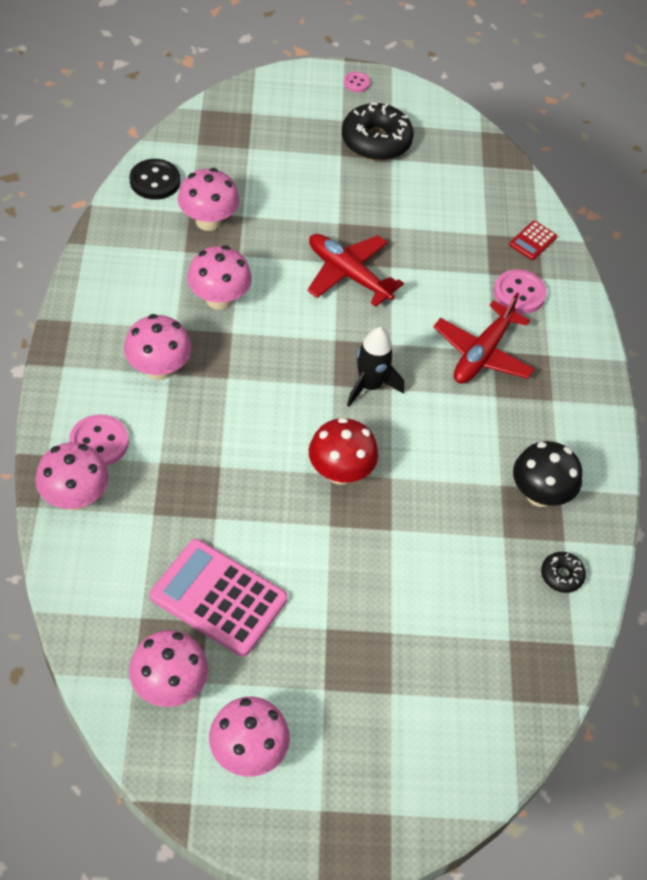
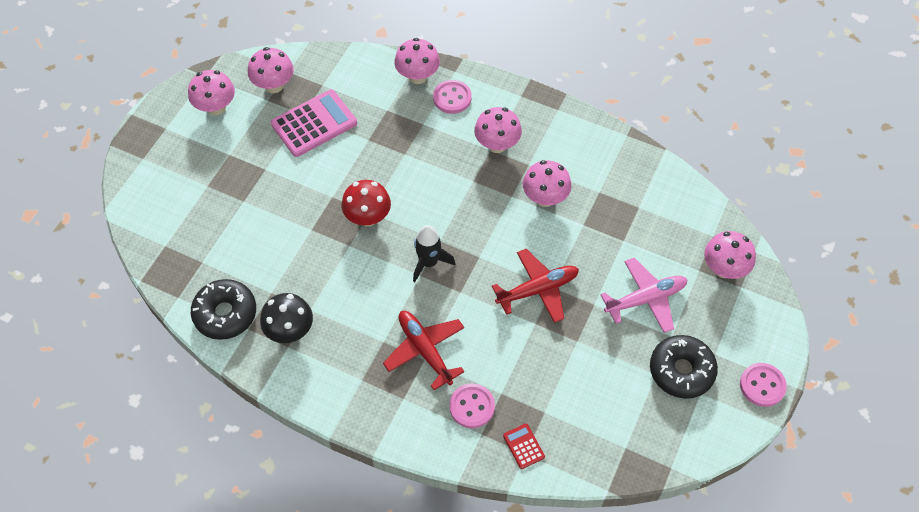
camera: 120 degrees right, 5 degrees up
black button [130,159,180,200] -> none
pink mushroom [178,168,239,231] -> pink mushroom moved to [704,231,756,279]
pink button [344,72,370,92] -> pink button [740,363,787,407], size x1.76
black donut [541,552,586,593] -> black donut [191,279,256,340], size x2.02
none -> pink plane [600,258,688,333]

